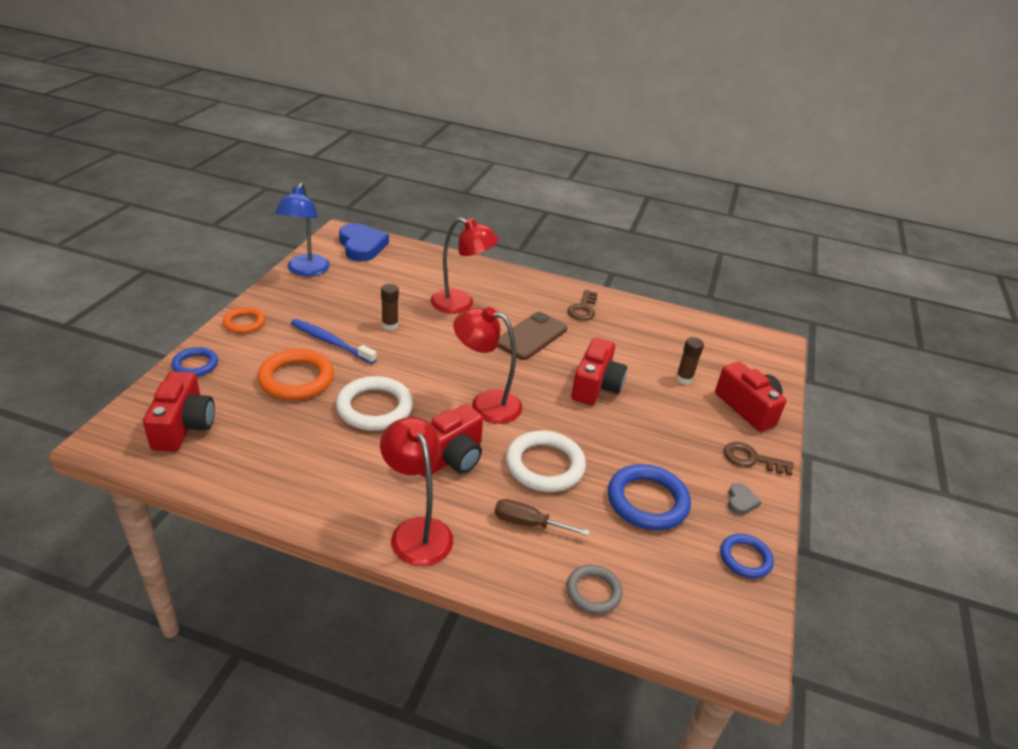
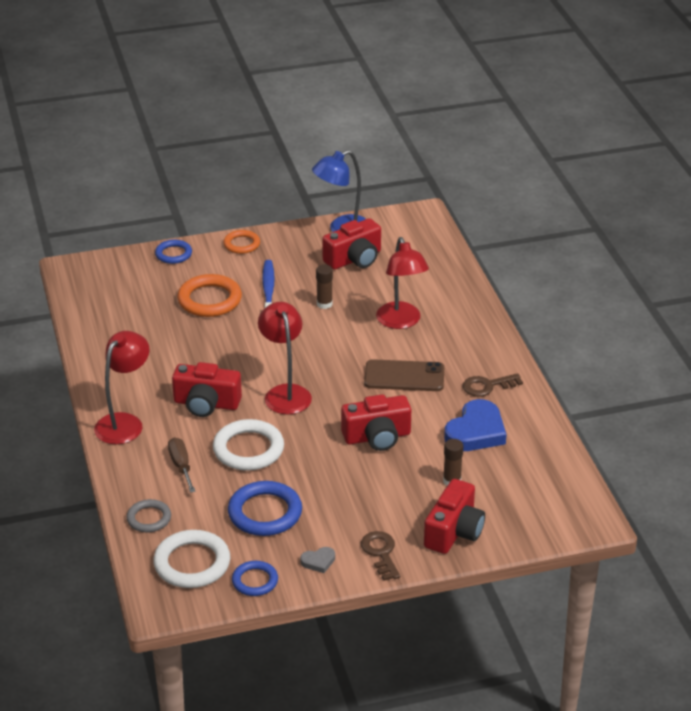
camera: 60 degrees right, 0 degrees up
red camera [143,371,215,451] -> red camera moved to [322,218,381,270]
white ring [336,376,413,431] -> white ring moved to [153,530,230,588]
blue heart [339,223,389,261] -> blue heart moved to [444,399,506,451]

